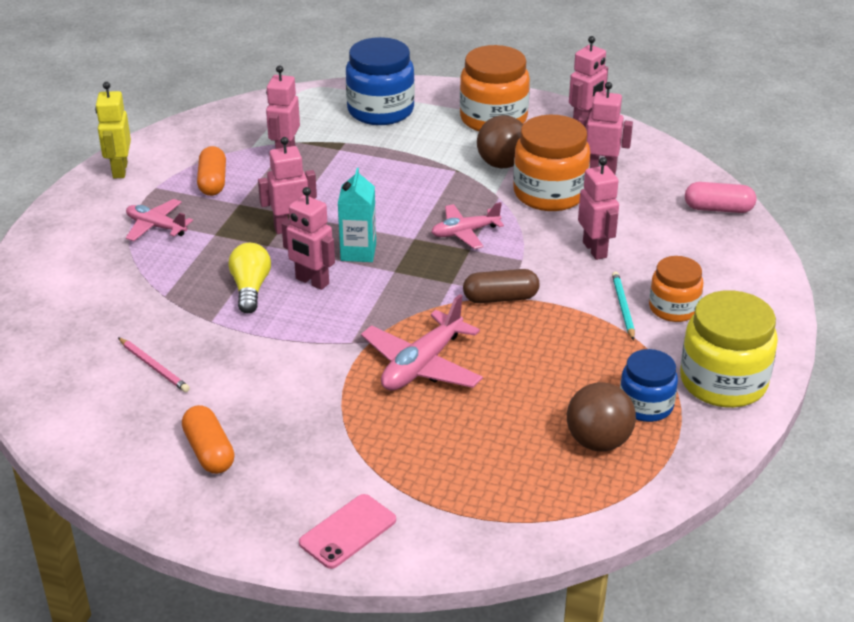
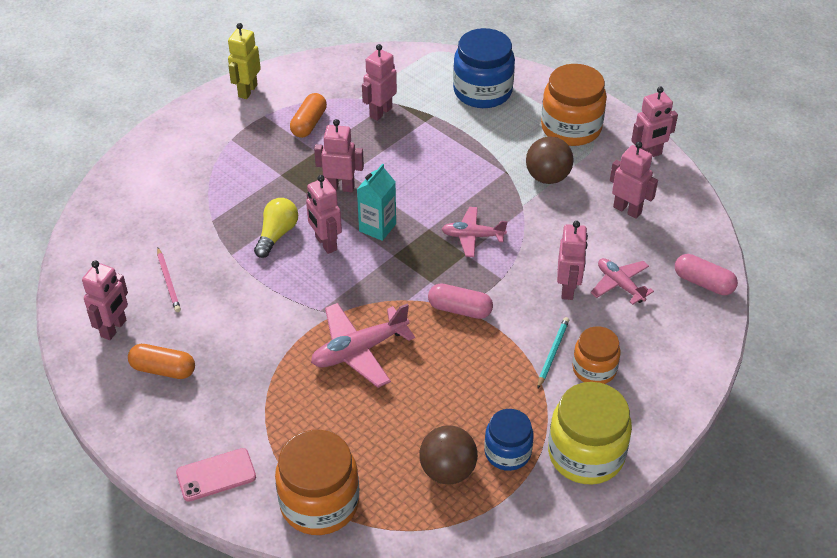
camera: 25 degrees right, 10 degrees up
pink plane [126,199,193,241] -> pink plane moved to [591,258,654,305]
orange capsule [182,405,235,474] -> orange capsule turned 75 degrees counterclockwise [128,344,195,379]
brown capsule [463,269,540,303] -> pink capsule [428,283,493,319]
orange jar [513,115,590,211] -> orange jar moved to [275,430,359,535]
none -> pink robot [82,260,128,340]

